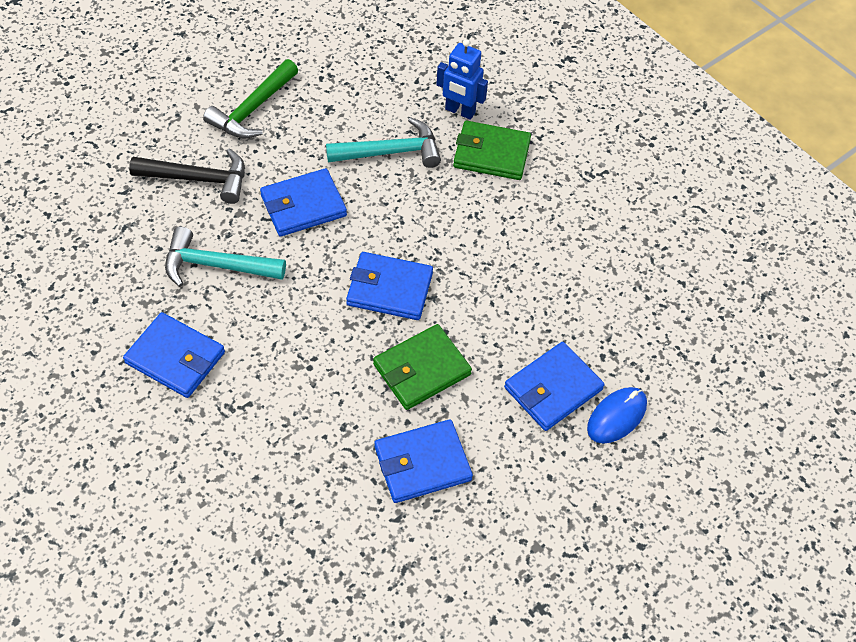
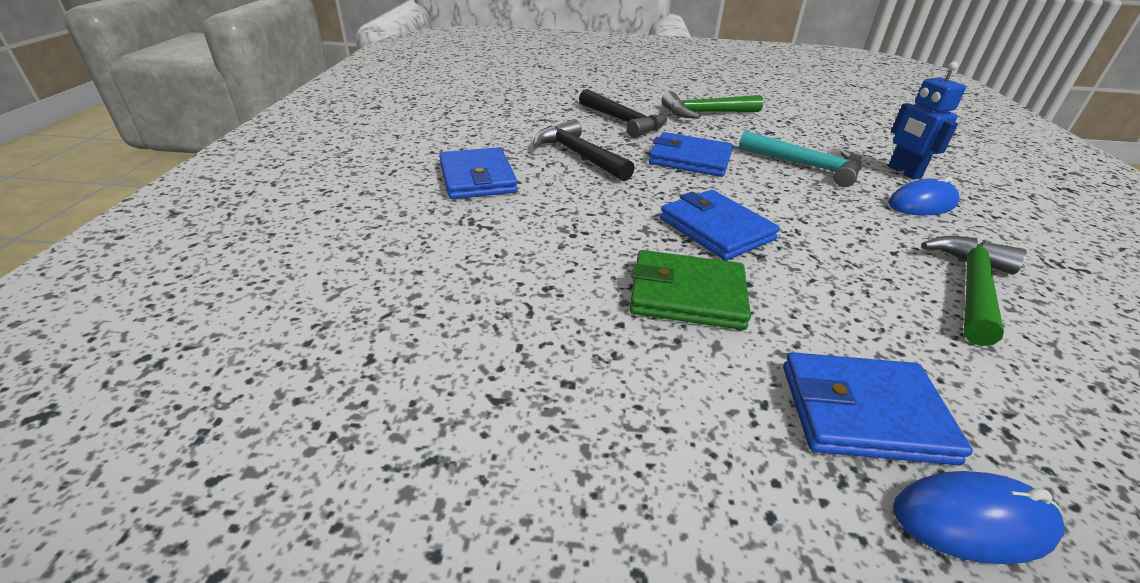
camera: 45 degrees right, 20 degrees down
turquoise hammer [165,227,286,287] -> black hammer [533,119,635,181]
blue wallet [375,419,473,503] -> none
green wallet [453,121,531,180] -> blue mouse [888,177,959,215]
none -> green hammer [921,236,1027,346]

